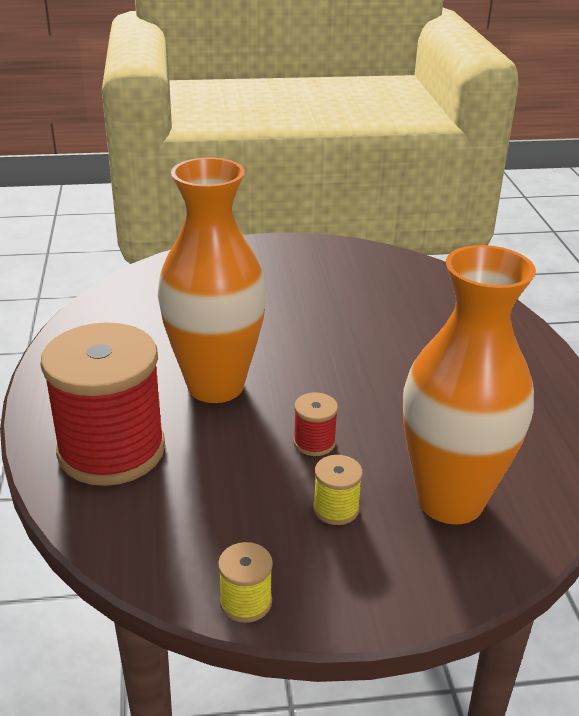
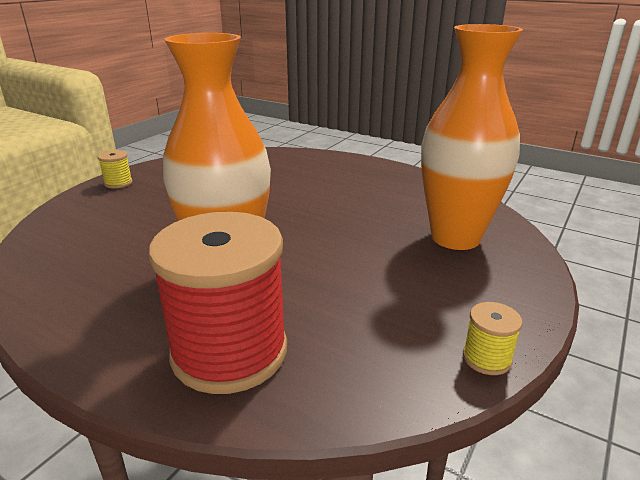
camera: 50 degrees left, 5 degrees down
red spool [293,393,338,456] -> none
yellow spool [313,455,363,525] -> yellow spool moved to [98,150,133,188]

